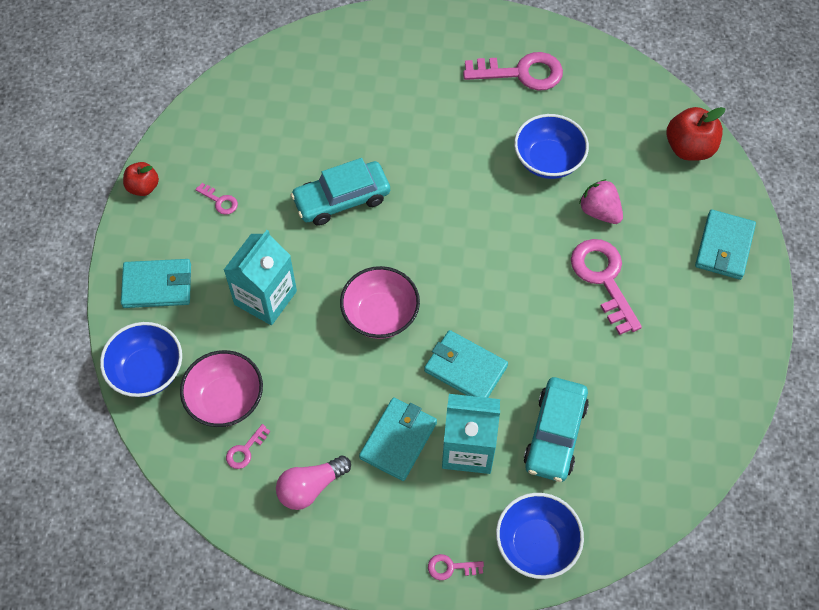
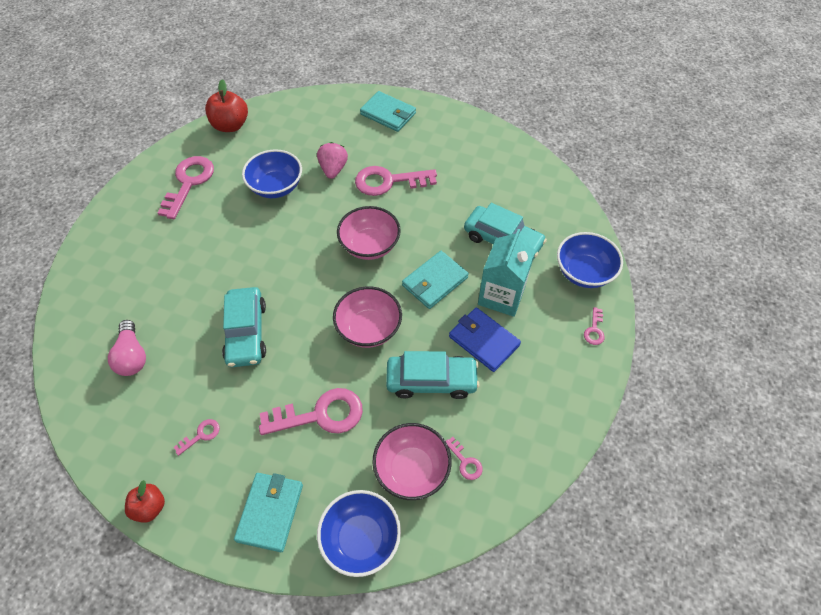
camera: 75 degrees left, 5 degrees down
turquoise carton [224,230,297,325] -> pink key [259,388,363,435]
pink light bulb [276,456,351,510] -> pink light bulb moved to [108,320,146,376]
turquoise wallet [359,397,437,481] -> blue wallet [449,307,521,372]
pink strawberry [579,179,623,224] -> pink strawberry turned 120 degrees clockwise [317,142,348,179]
red apple [667,107,725,161] -> red apple moved to [205,79,248,132]
none -> pink bowl [337,206,401,260]
none -> turquoise car [386,351,480,399]

